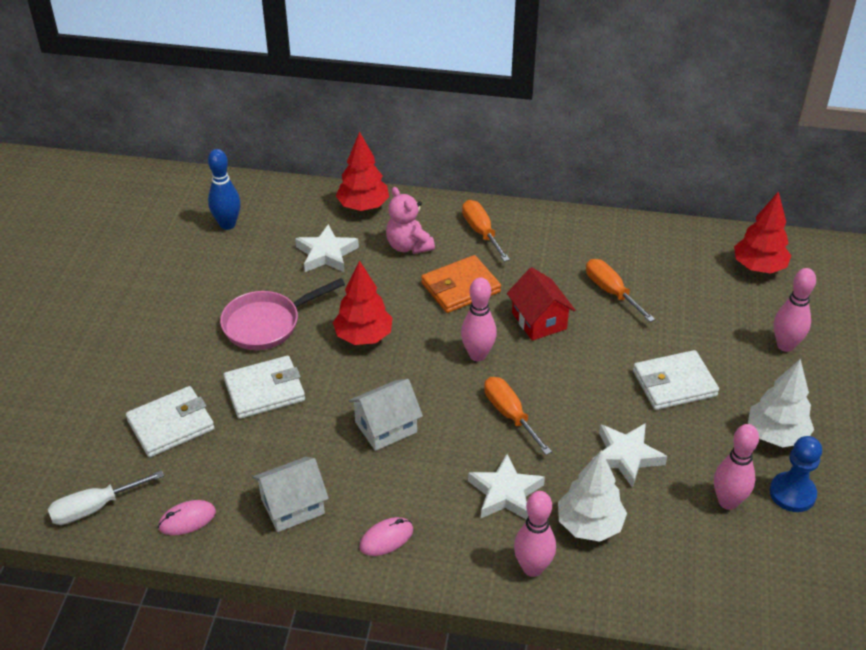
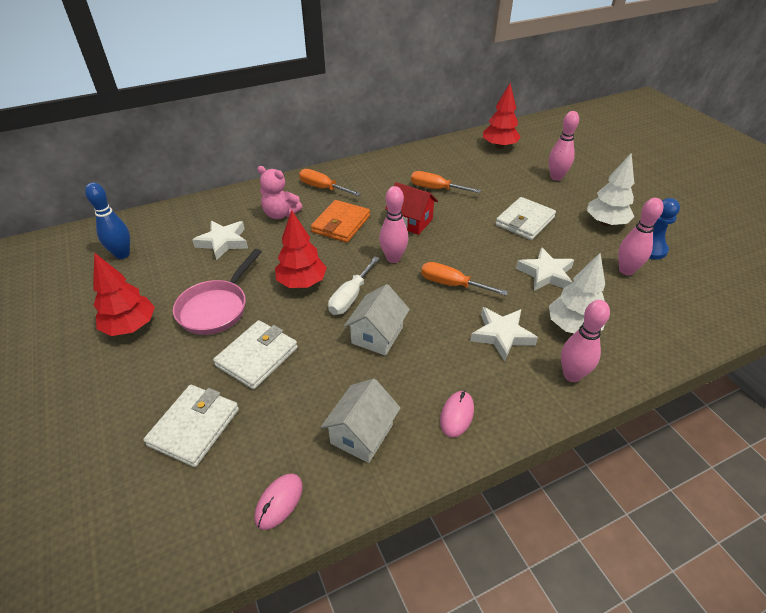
camera: 35 degrees left, 0 degrees up
white screwdriver [48,470,164,525] -> white screwdriver moved to [328,256,379,315]
red tree [336,131,389,211] -> red tree moved to [93,253,155,336]

